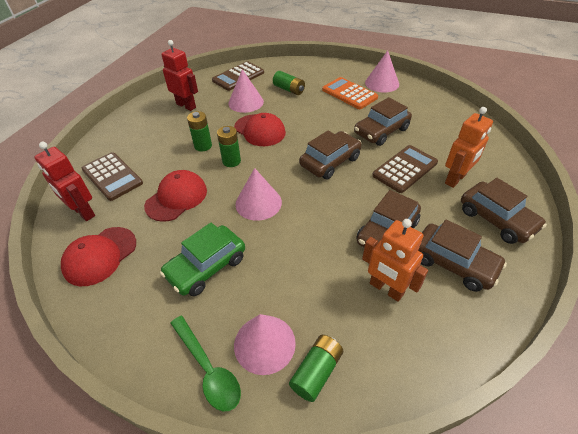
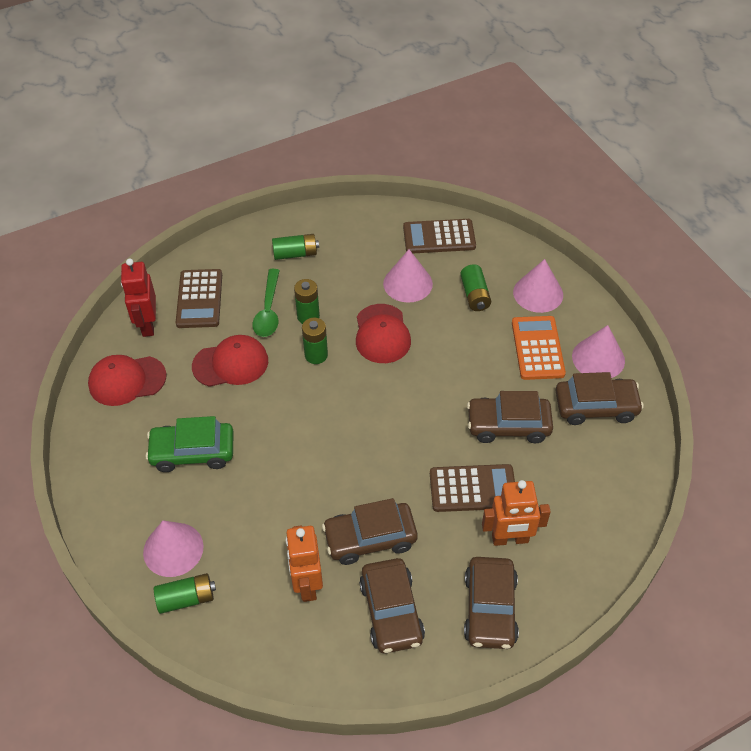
camera: 40 degrees right, 5 degrees up
red robot [161,40,198,111] -> none
green spoon [170,316,241,411] -> green spoon moved to [253,269,280,337]
pink cone [235,168,282,221] -> pink cone moved to [513,259,563,313]
brown car [299,131,361,179] -> brown car moved to [555,372,644,425]
none -> green battery [272,234,319,260]

